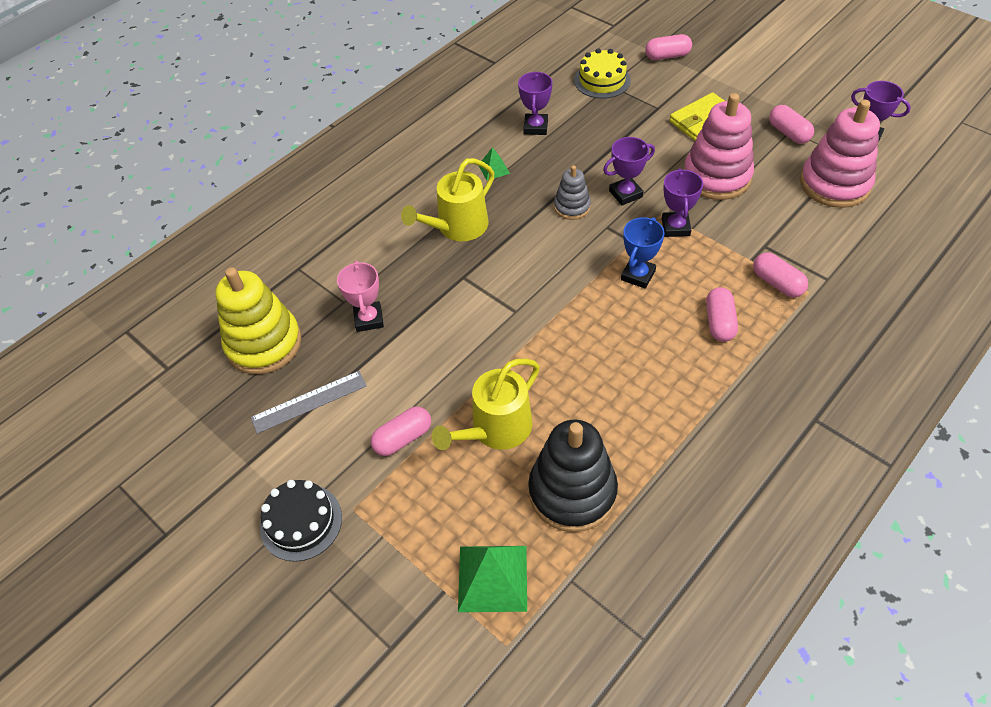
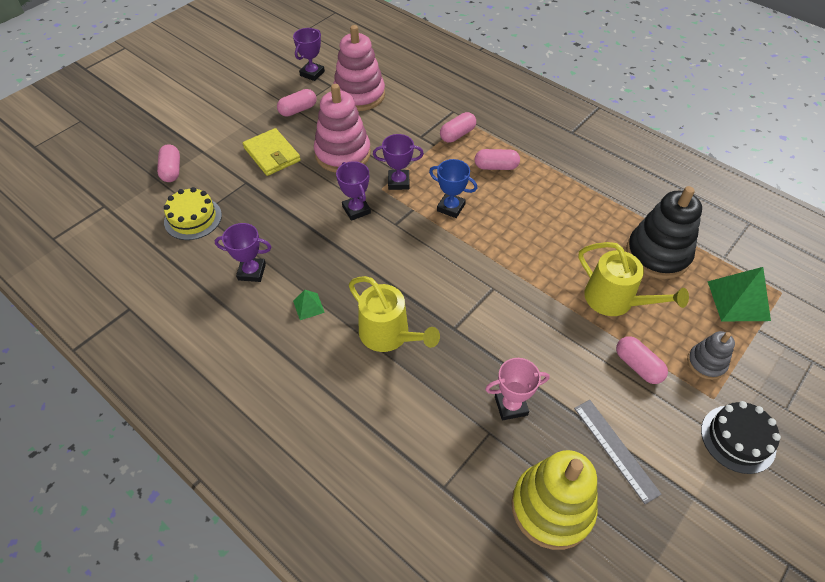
camera: 95 degrees left, 0 degrees up
grey stacking toy [554,165,591,220] -> grey stacking toy moved to [687,331,735,380]

